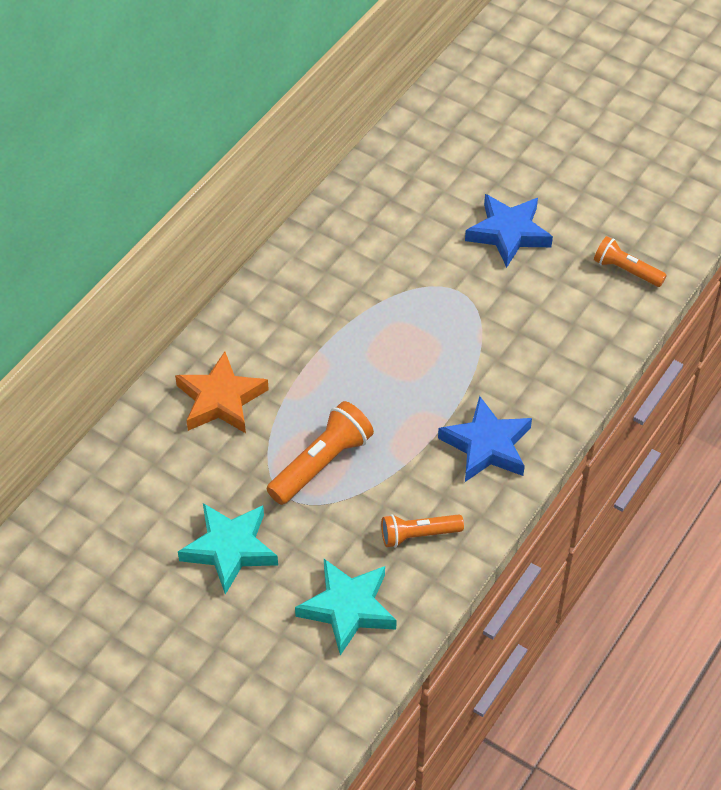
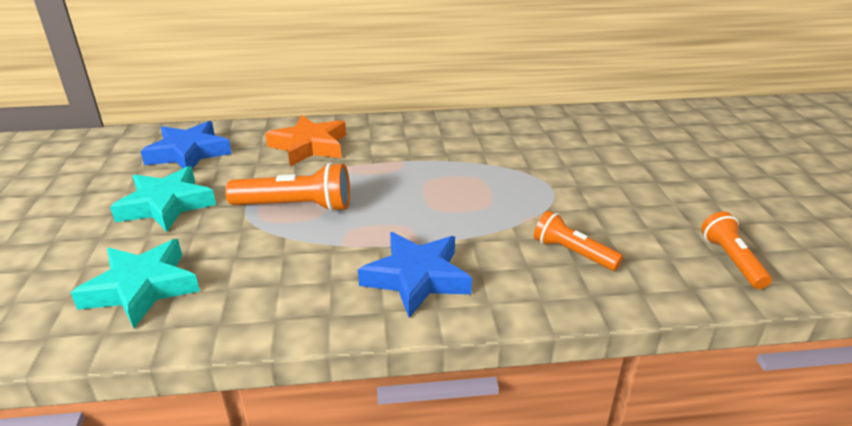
camera: 50 degrees right, 20 degrees down
orange flashlight [381,514,464,548] -> orange flashlight moved to [534,210,623,271]
blue star [465,194,553,268] -> blue star moved to [141,121,232,169]

